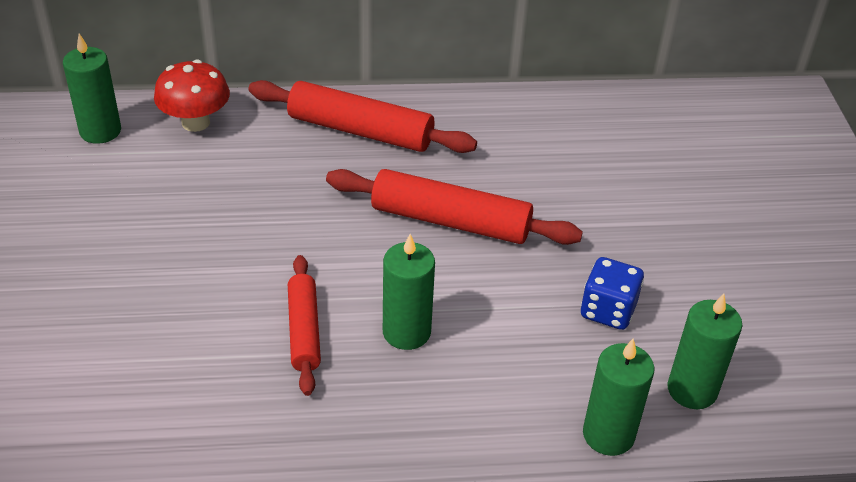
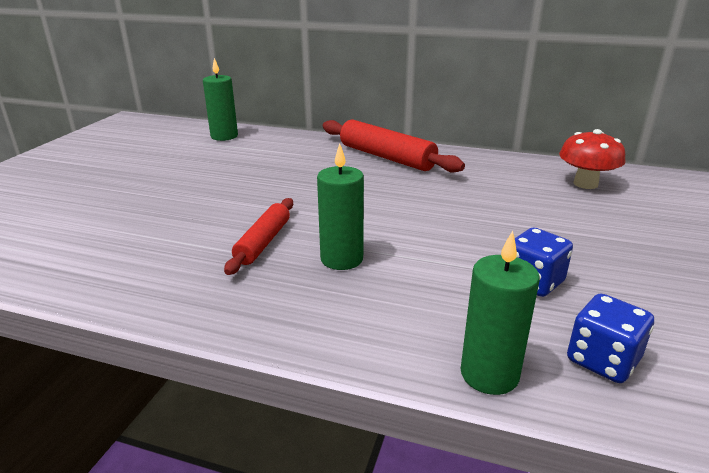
camera: 25 degrees right, 15 degrees down
red mushroom [154,59,230,132] -> red mushroom moved to [559,129,625,189]
red rolling pin [326,169,583,245] -> none
green candle [667,293,742,409] -> blue dice [567,293,654,383]

